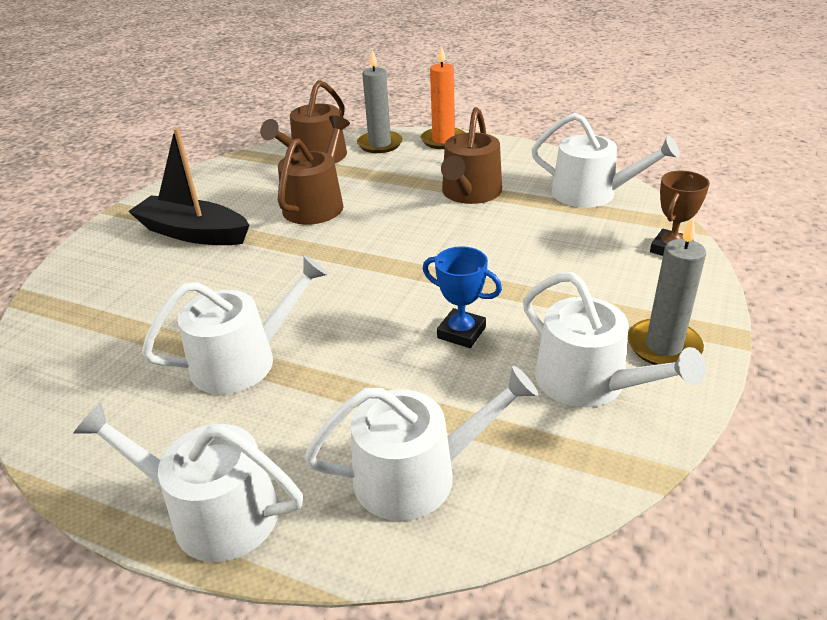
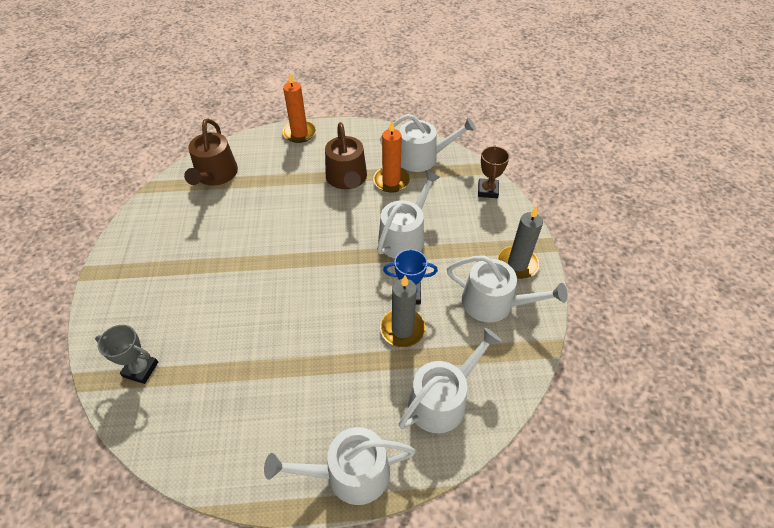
camera: 30 degrees left, 15 degrees up
black boat [128,128,249,245] -> none
white watering can [142,255,328,394] -> white watering can moved to [377,170,440,259]
brown watering can [278,115,350,225] -> none
grey candle [357,50,403,153] -> grey candle moved to [380,275,425,347]
none -> grey trophy [95,325,158,384]
none -> orange candle [373,121,410,193]

